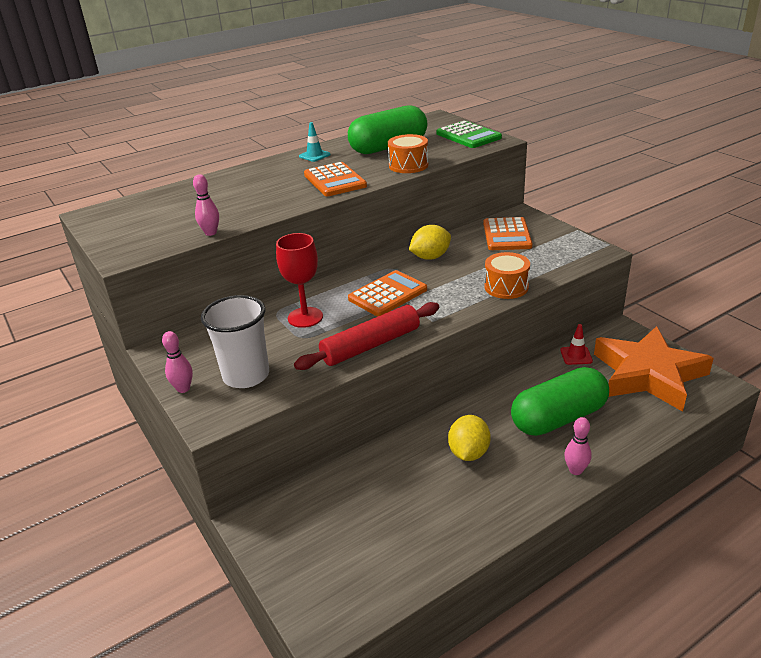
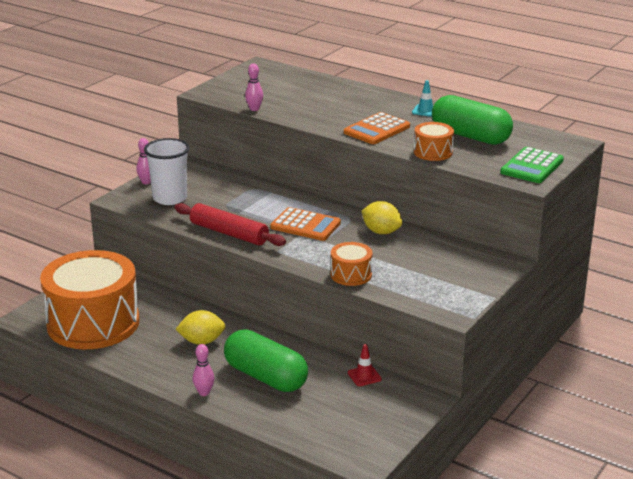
camera: 65 degrees right, 5 degrees down
red goblet [276,233,323,328] -> none
orange calculator [483,217,533,250] -> none
orange star [594,326,714,412] -> none
none -> orange drum [40,250,140,349]

